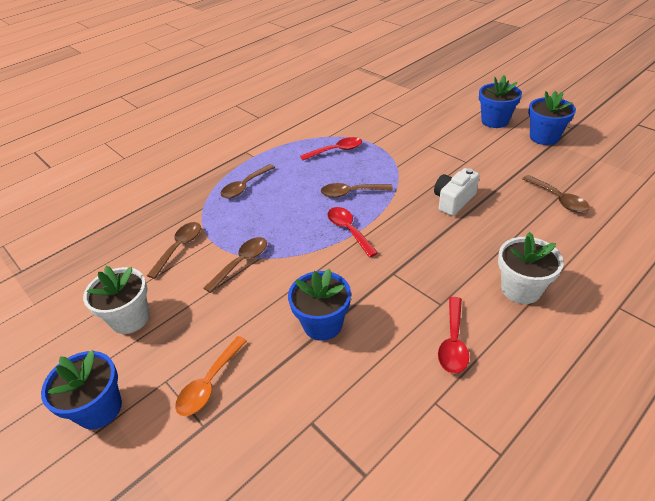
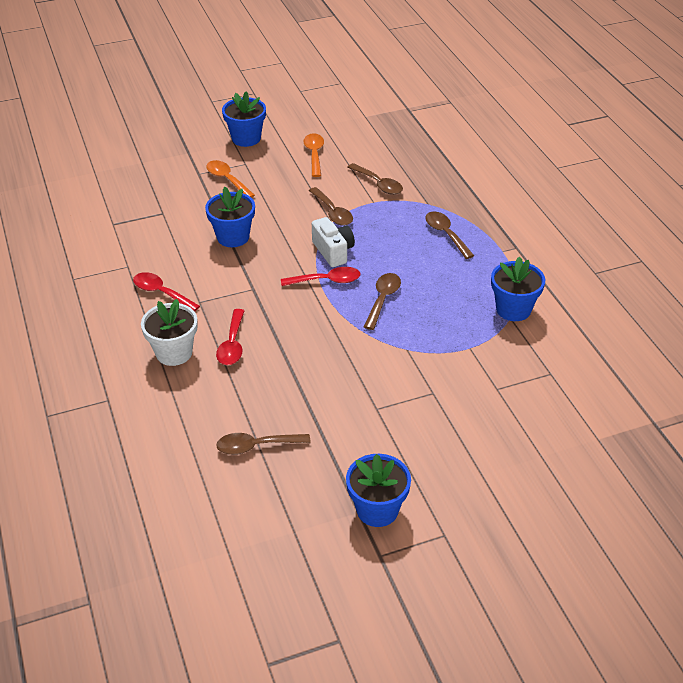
camera: 110 degrees right, 0 degrees up
white flower pot [83,266,150,334] -> orange spoon [303,133,324,177]
red spoon [300,137,362,161] -> red spoon moved to [216,309,244,365]
white camera [434,168,479,216] -> white camera moved to [312,217,355,267]
blue flower pot [479,75,522,128] -> blue flower pot moved to [491,256,546,321]

